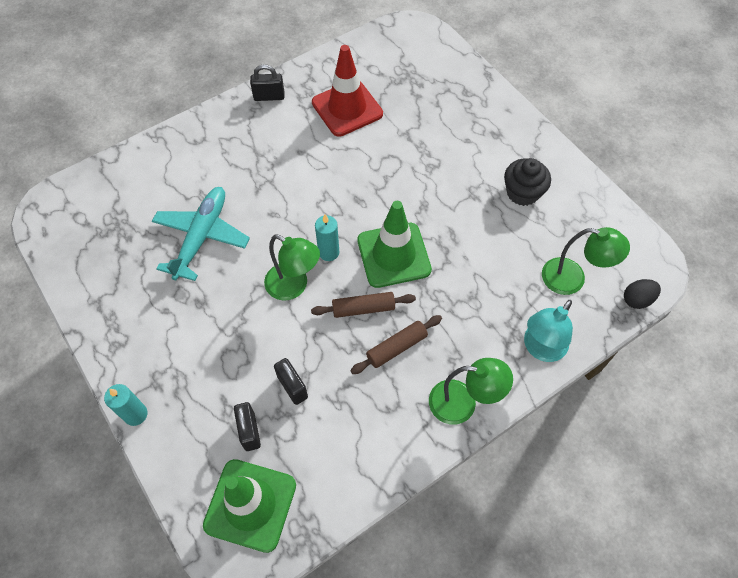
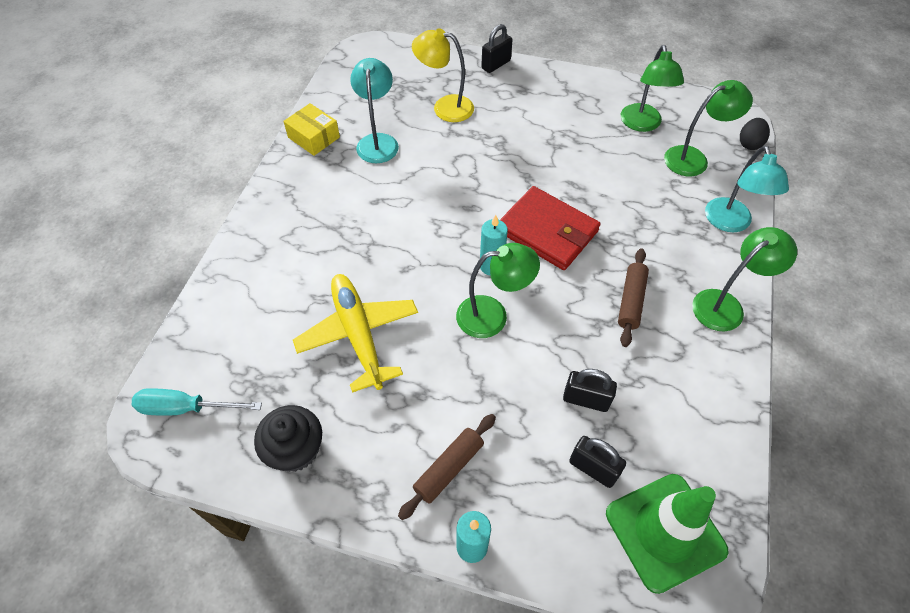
camera: 40 degrees left, 5 degrees down
turquoise plane [152,187,250,281] -> yellow plane [293,274,418,393]
black padlock [250,64,284,101] -> black padlock moved to [481,24,513,73]
brown rolling pin [311,292,416,318] -> brown rolling pin moved to [398,414,496,520]
red traffic cone [312,45,383,137] -> turquoise lamp [350,58,399,163]
green traffic cone [357,201,432,288] -> red wallet [500,186,601,270]
black cupcake [504,158,551,206] -> black cupcake moved to [254,405,322,472]
none -> turquoise screwdriver [132,388,262,416]
none -> yellow box [283,103,340,156]
none -> yellow lamp [412,28,474,122]
none -> green lamp [621,45,684,132]

